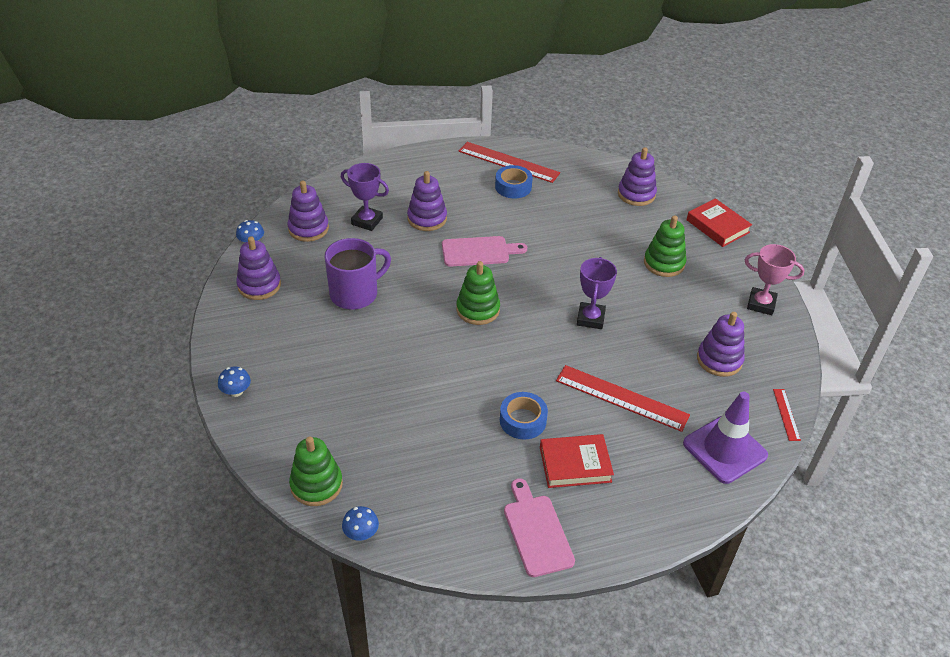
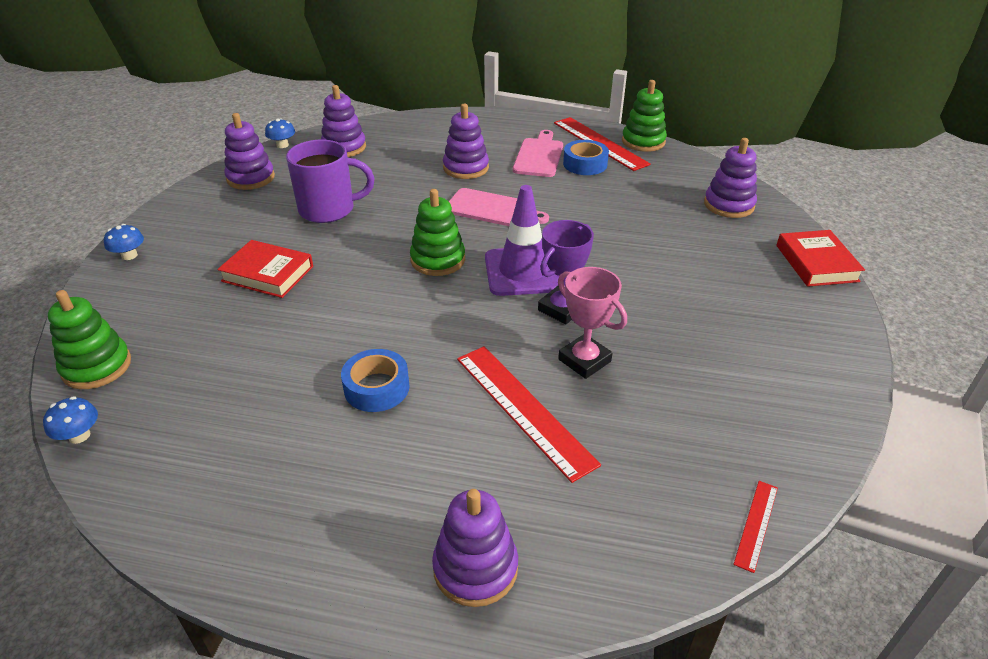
camera: 30 degrees right, 5 degrees down
purple trophy [341,163,389,231] -> none
pink cutting board [504,478,575,577] -> pink cutting board moved to [513,130,563,177]
red book [540,434,614,488] -> red book moved to [217,240,313,298]
green stacking toy [644,215,686,277] -> green stacking toy moved to [622,80,667,152]
purple traffic cone [683,392,768,484] -> purple traffic cone moved to [485,185,559,296]
purple stacking toy [697,312,745,377] -> purple stacking toy moved to [432,489,518,607]
pink trophy [745,244,805,315] -> pink trophy moved to [558,267,627,379]

